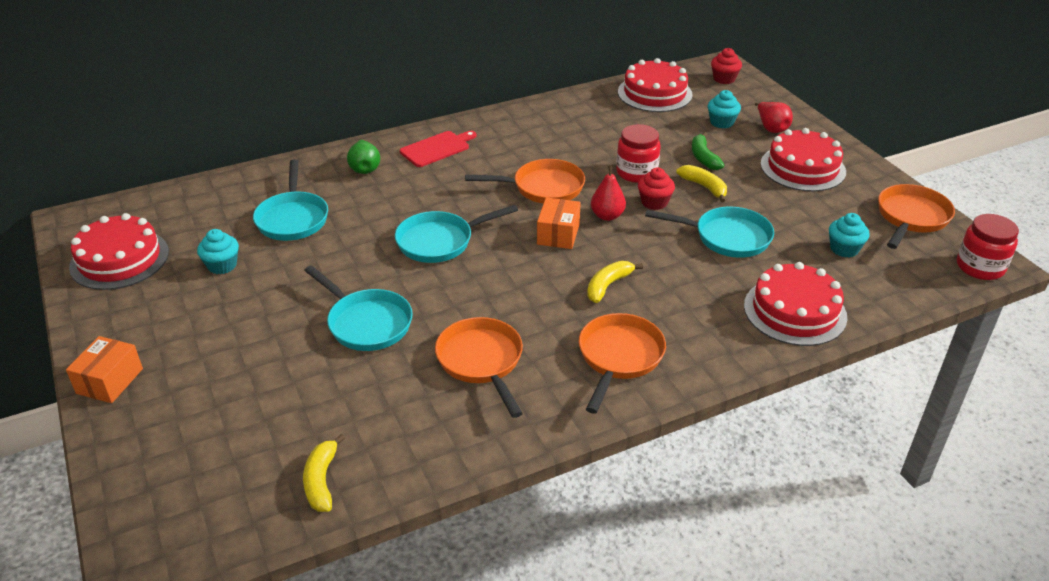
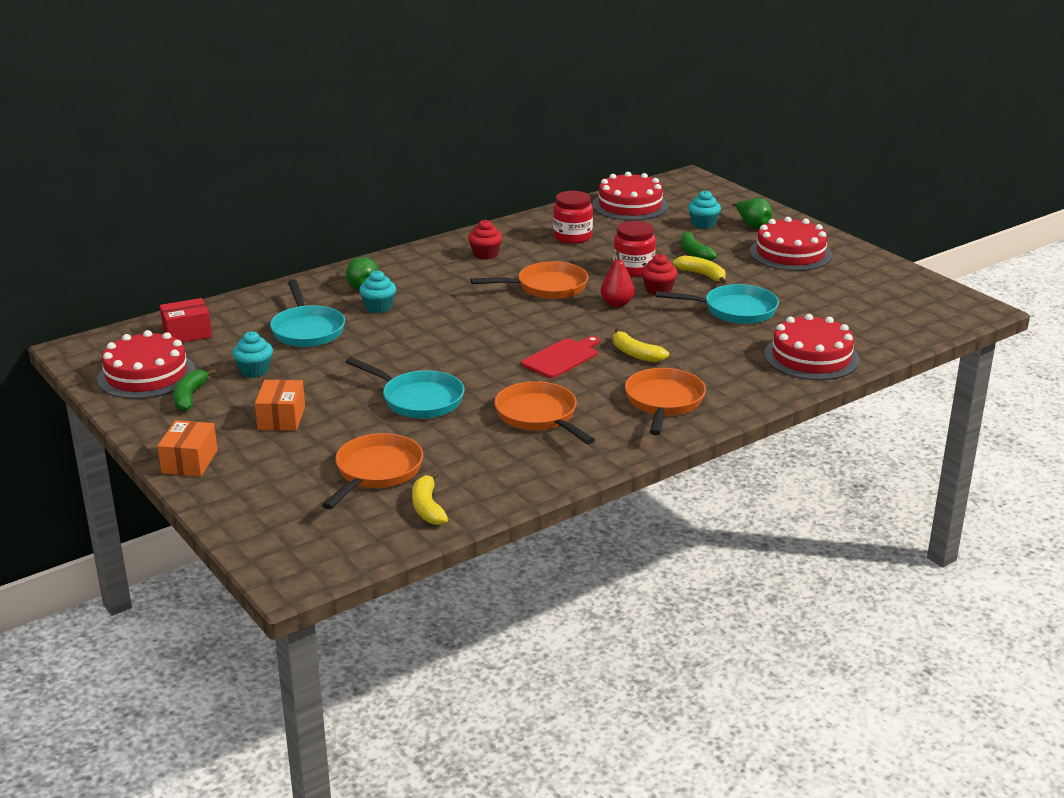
camera: 10 degrees left, 10 degrees down
turquoise pan [395,205,518,263] -> none
red cutting board [400,131,476,167] -> red cutting board moved to [521,336,600,378]
orange box [537,197,581,249] -> orange box moved to [255,380,305,431]
yellow banana [587,261,643,303] -> yellow banana turned 75 degrees counterclockwise [613,328,669,362]
red cupcake [711,48,742,84] -> red cupcake moved to [468,219,503,260]
red pear [755,102,793,133] -> green pear [732,198,772,228]
turquoise cupcake [829,213,870,258] -> turquoise cupcake moved to [359,270,396,313]
orange pan [878,184,955,249] -> orange pan moved to [322,433,423,509]
red jar [957,214,1019,280] -> red jar moved to [553,191,593,244]
none -> red box [160,298,212,342]
none -> green banana [173,369,216,411]

